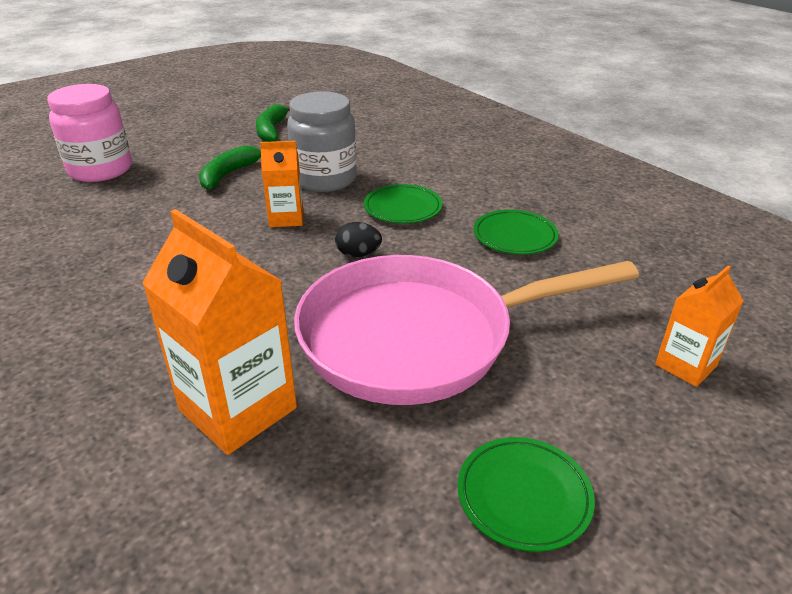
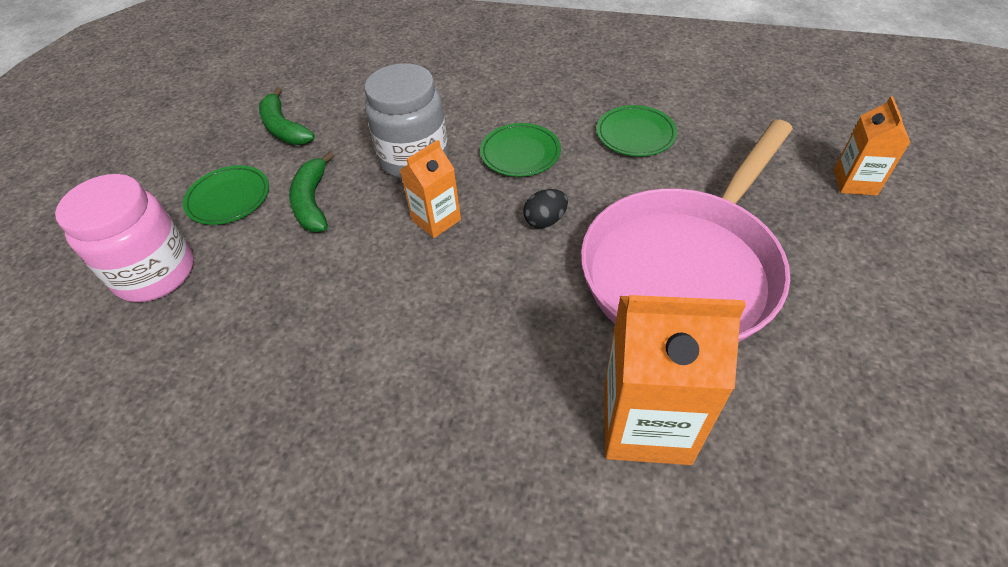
camera: 35 degrees left, 15 degrees up
green plate [458,437,595,552] -> green plate moved to [183,165,269,225]

